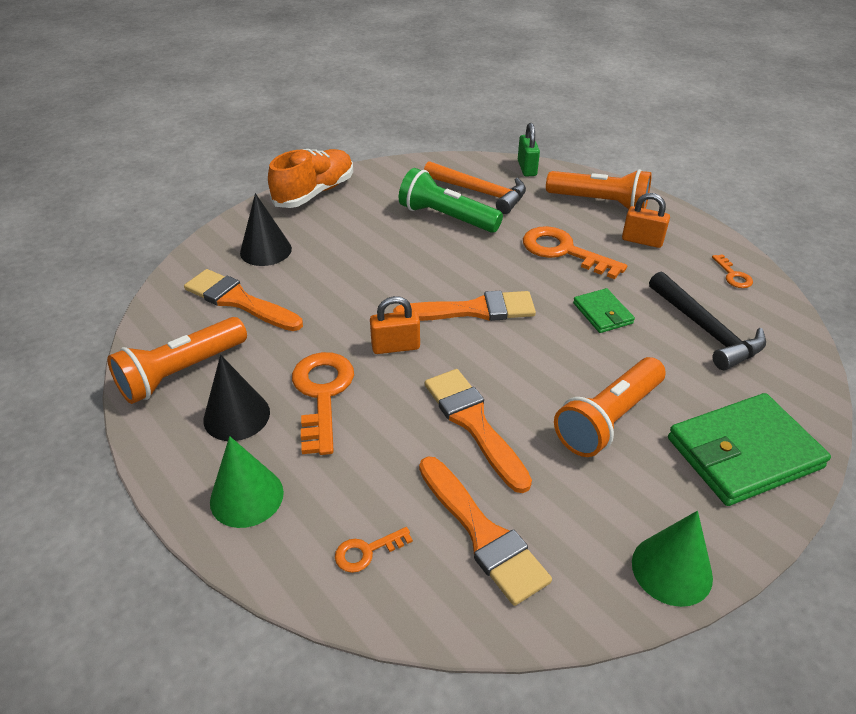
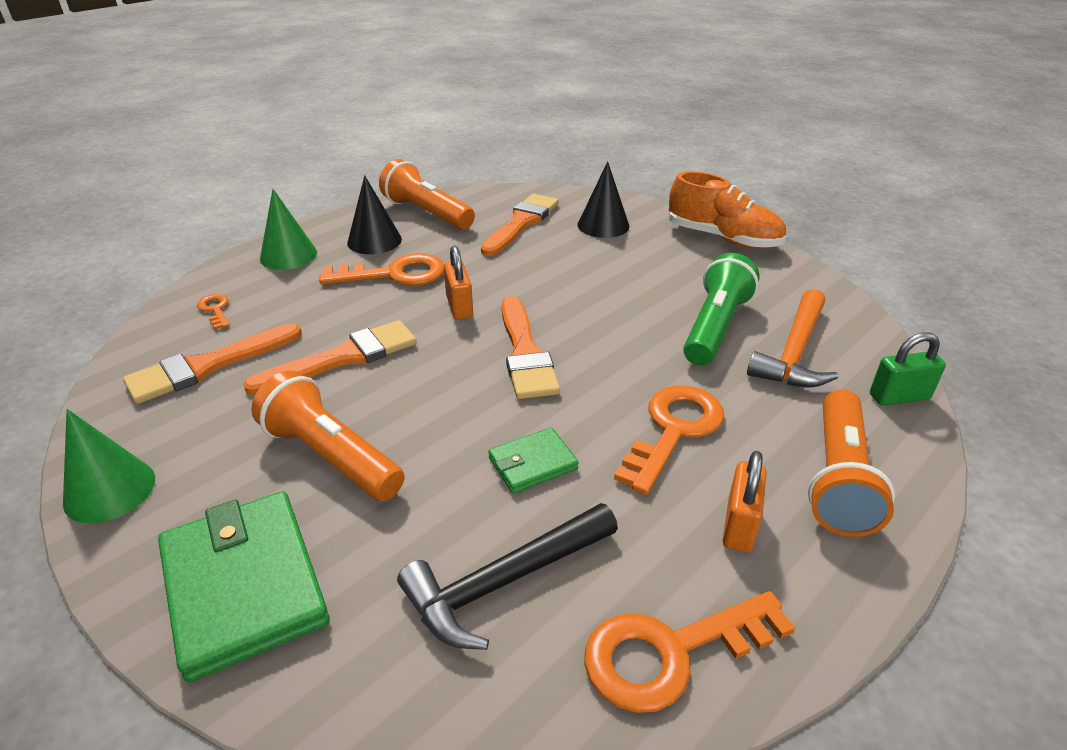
camera: 85 degrees right, 5 degrees down
orange key [712,254,753,288] -> orange key [584,591,795,713], size x2.05

